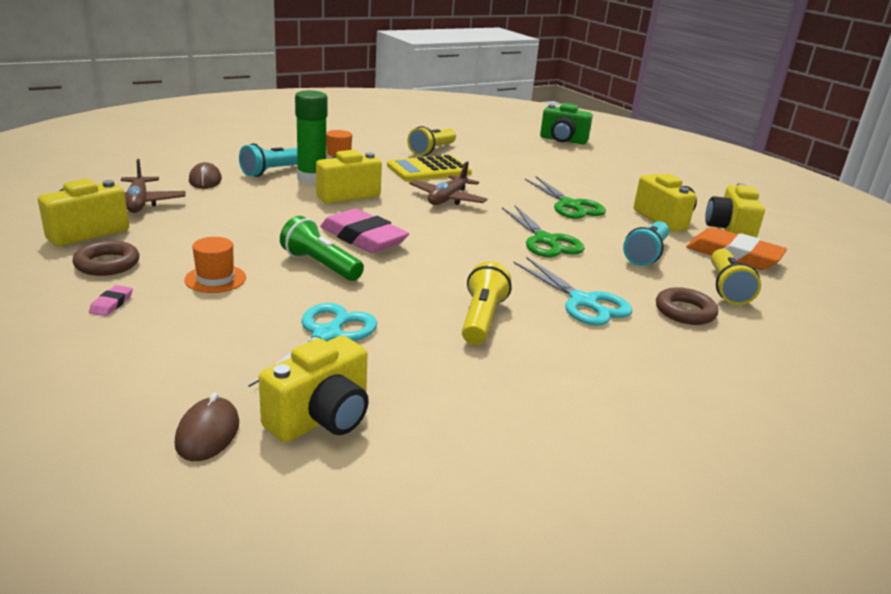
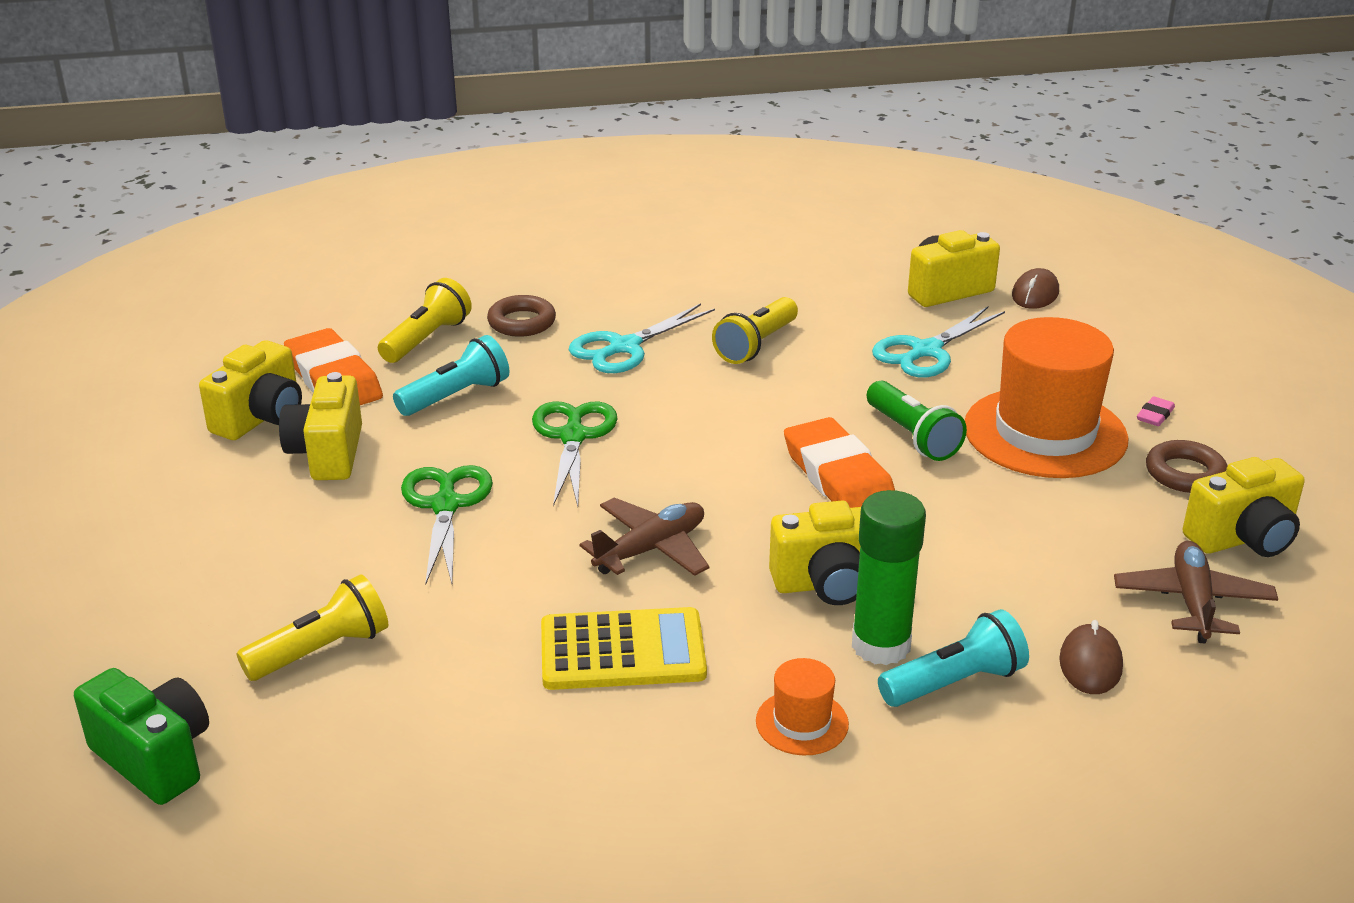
camera: 155 degrees left, 5 degrees up
orange hat [184,237,246,293] -> orange hat [965,317,1129,478], size x2.22
pink eraser [320,208,409,253] -> orange eraser [784,417,895,508]
yellow flashlight [407,126,456,156] -> yellow flashlight moved to [236,574,388,681]
turquoise scissors [513,257,632,326] -> turquoise scissors turned 120 degrees counterclockwise [569,303,715,373]

